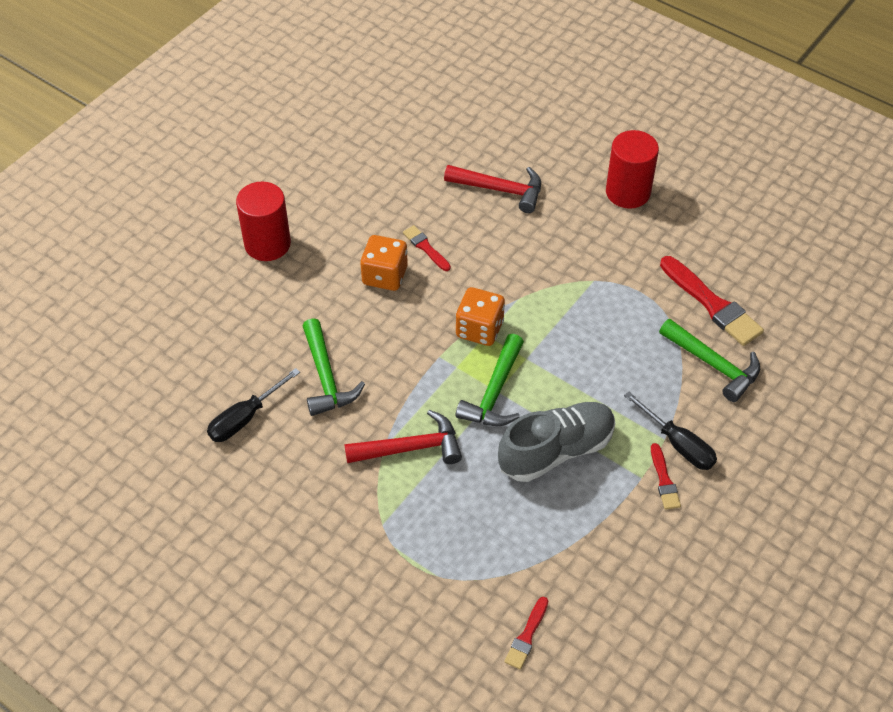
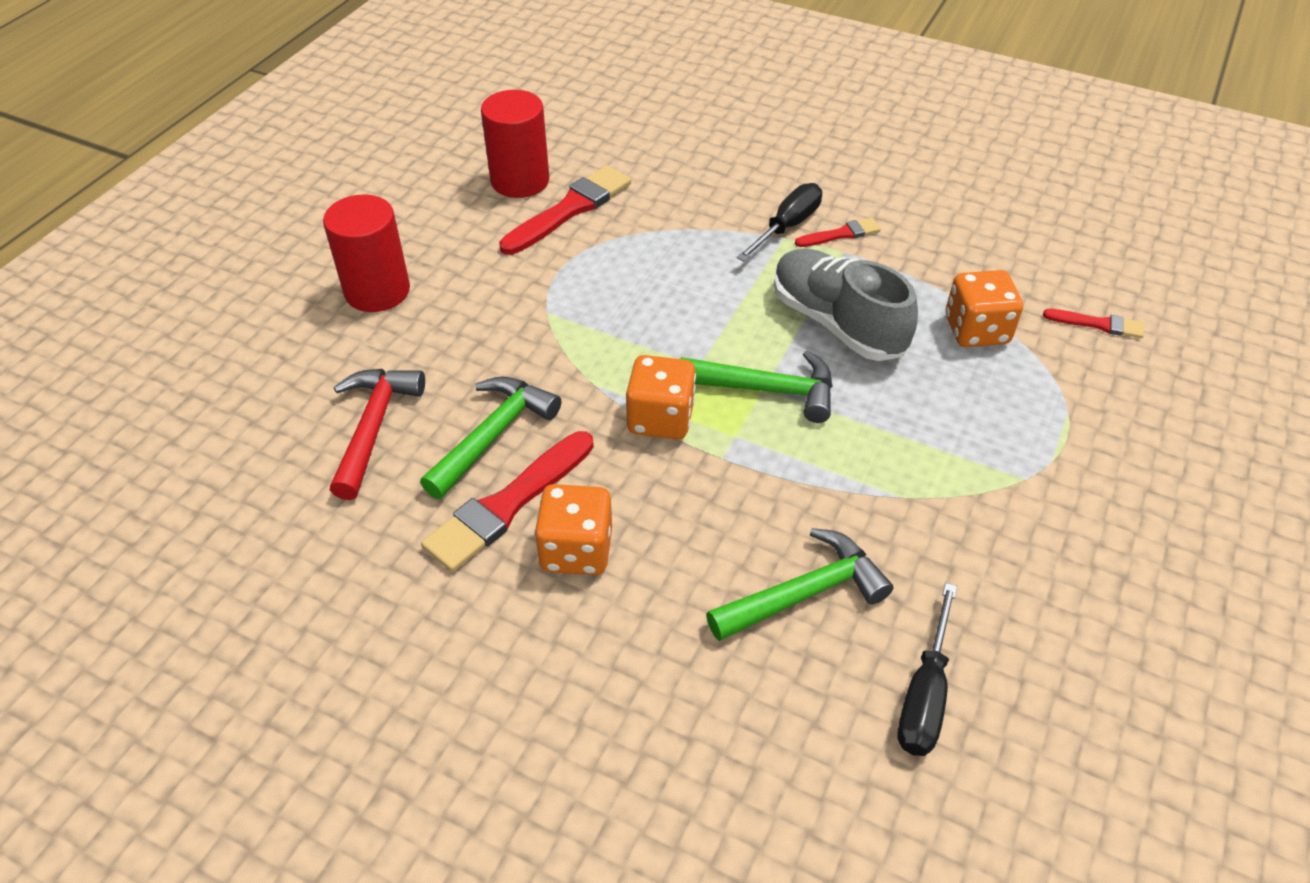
camera: 100 degrees left, 5 degrees down
black screwdriver [207,368,300,442] -> black screwdriver turned 75 degrees clockwise [898,583,957,756]
red cylinder [236,182,291,261] -> red cylinder moved to [481,90,549,198]
red hammer [345,410,462,464] -> none
red brush [403,225,451,271] -> red brush [421,431,594,572], size x1.88
green hammer [659,319,760,402] -> green hammer moved to [420,376,561,499]
none -> orange dice [946,270,1023,347]

